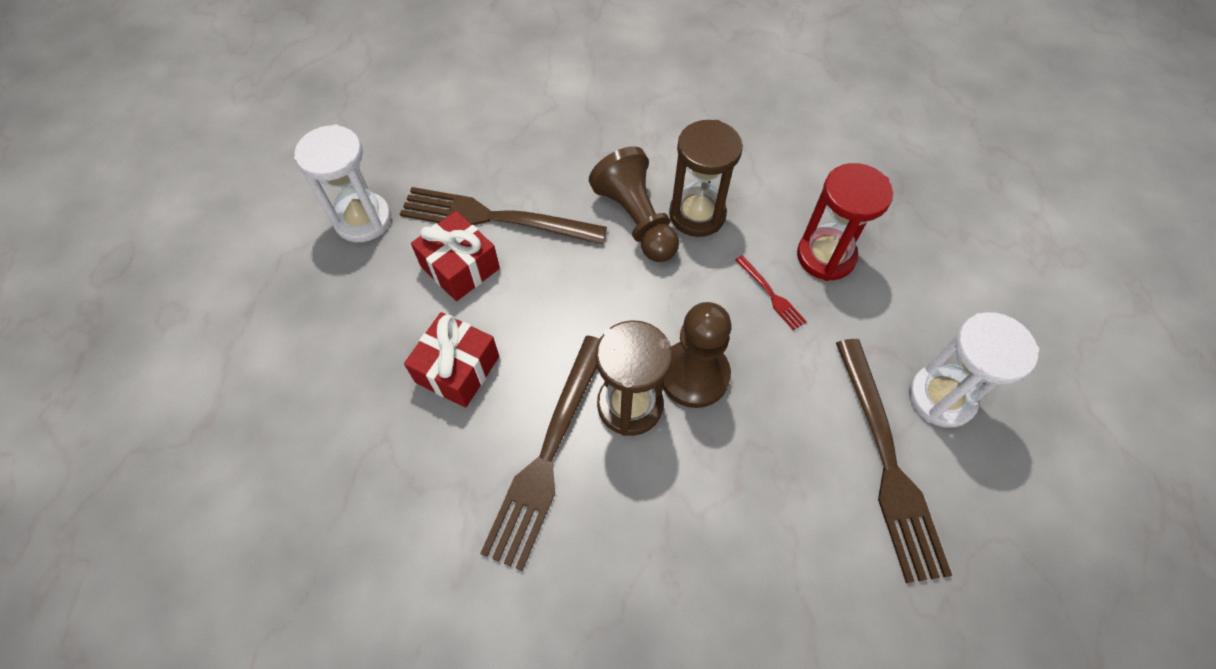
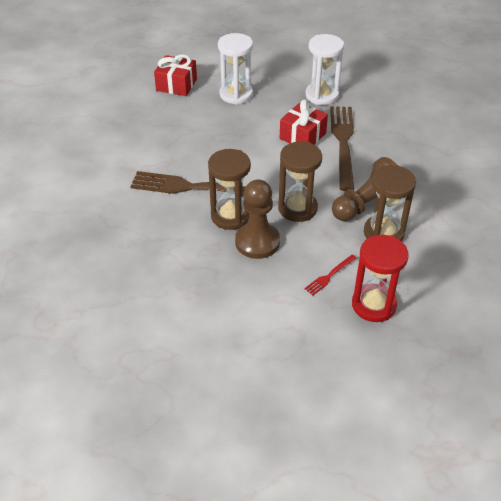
camera: 80 degrees right, 15 degrees down
red gift [404,312,499,408] -> red gift moved to [154,54,197,96]
brown fork [836,339,952,583] -> none
white hourglass [909,312,1039,428] -> white hourglass moved to [218,33,253,105]
none -> brown hourglass [278,142,322,222]

